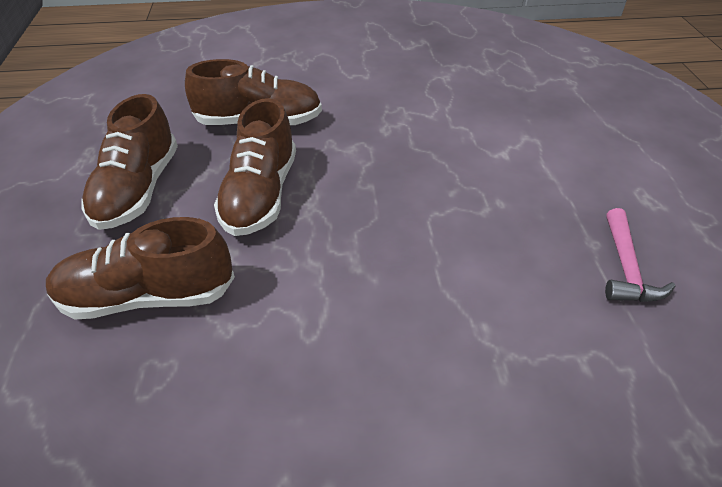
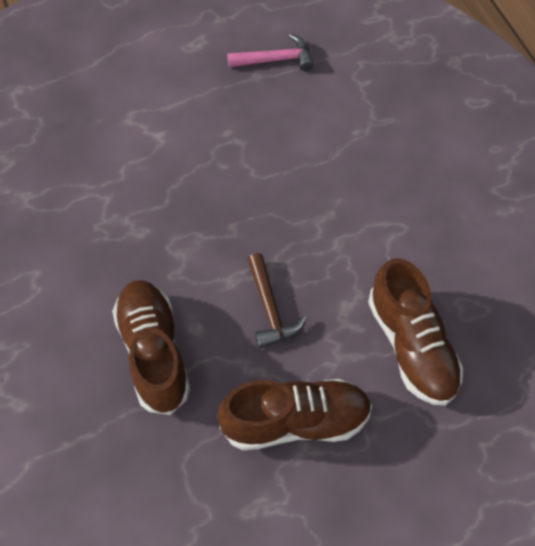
camera: 105 degrees left, 15 degrees up
brown shoe [214,98,296,236] -> brown hammer [247,253,306,348]

